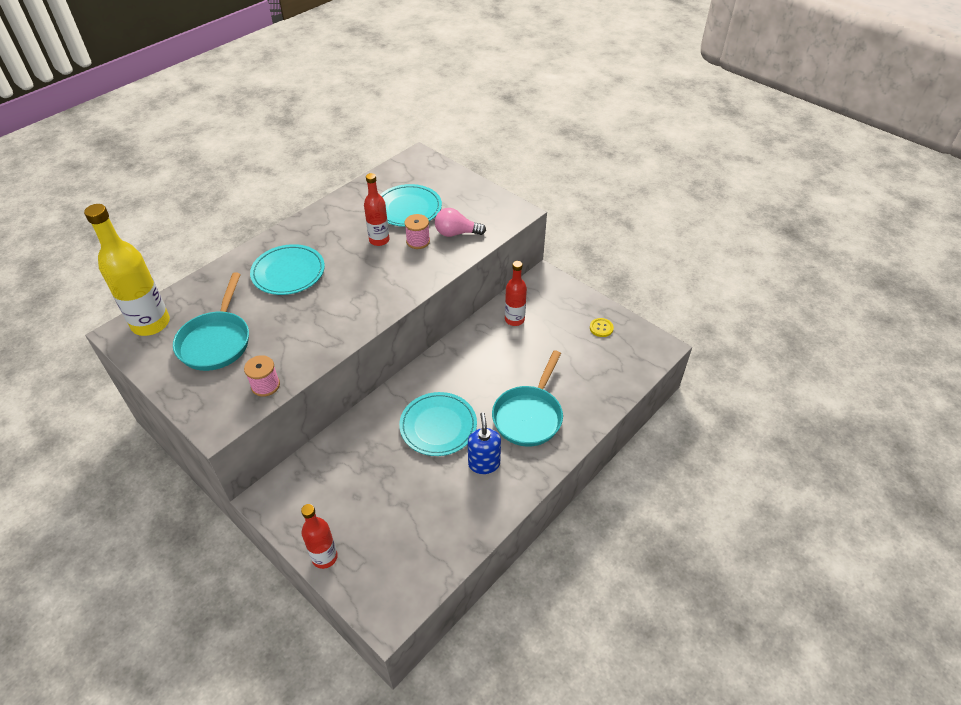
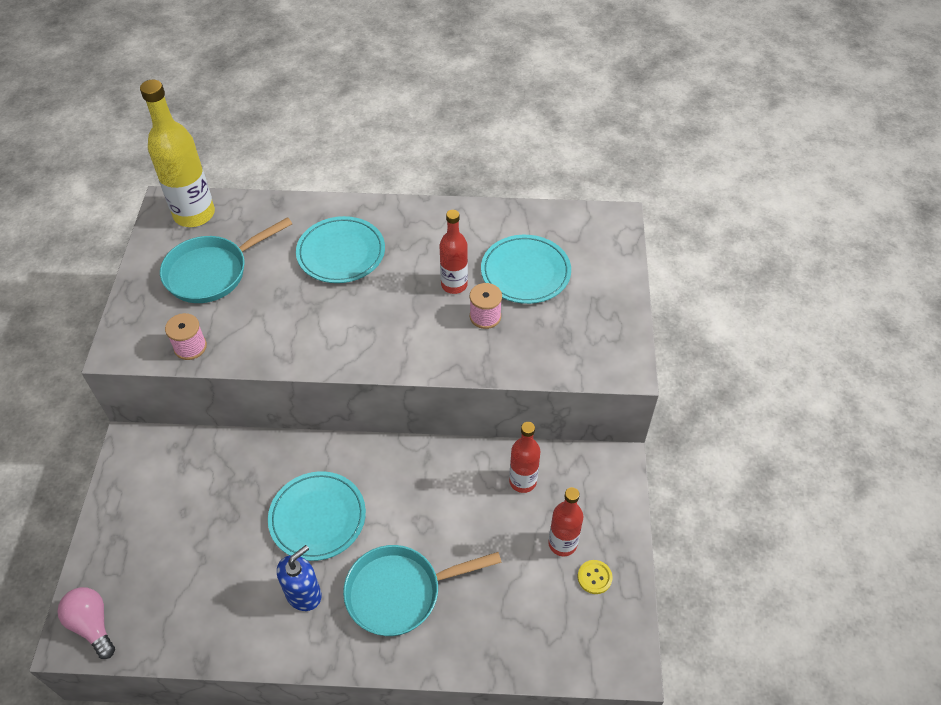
camera: 50 degrees right, 5 degrees up
red bottle [301,504,338,569] -> red bottle moved to [548,487,583,557]
pink light bulb [435,208,486,237] -> pink light bulb moved to [57,587,115,659]

